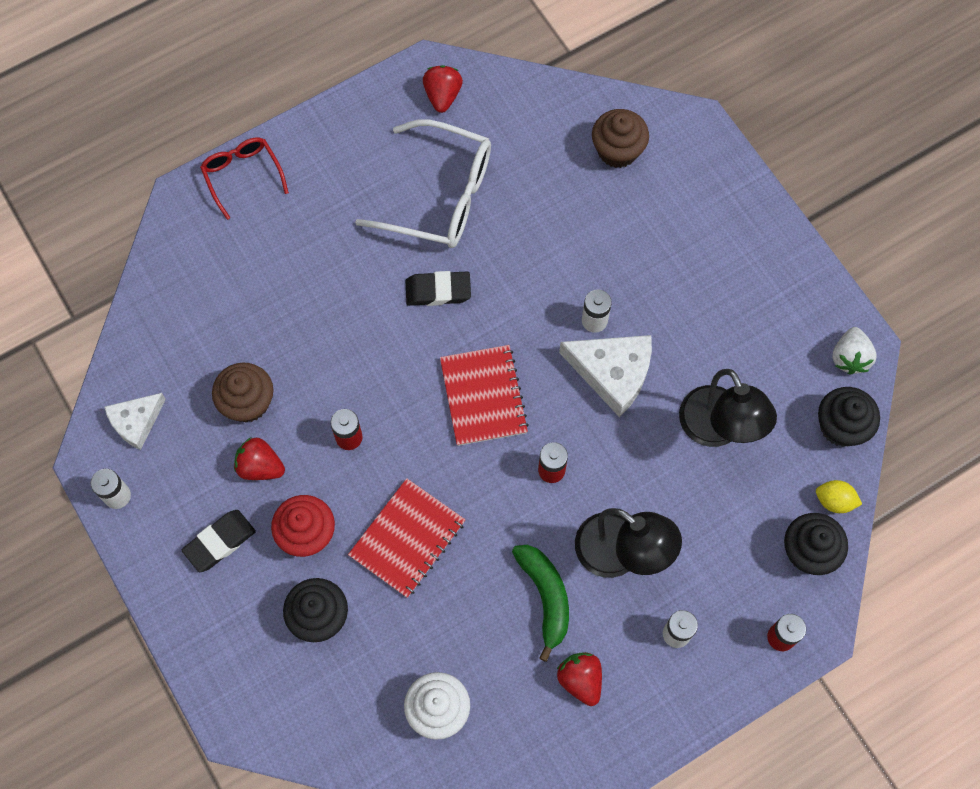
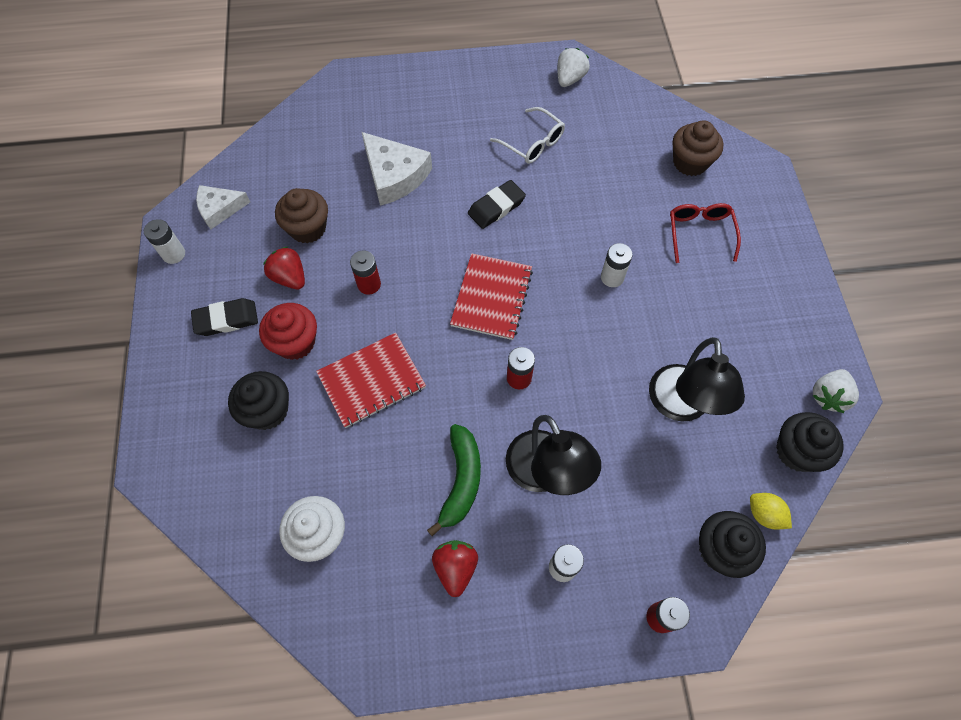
camera: 25 degrees right, 5 degrees down
red glasses [200,137,289,220] -> red glasses moved to [670,203,741,263]
white glasses [355,119,491,248] -> white glasses [490,107,565,164], size x0.57
black eraser [406,271,471,306] -> black eraser turned 60 degrees counterclockwise [468,180,526,229]
red strawberry [423,65,463,113] -> white strawberry [557,48,590,87]
white cheese [559,335,652,417] -> white cheese moved to [362,132,432,206]

